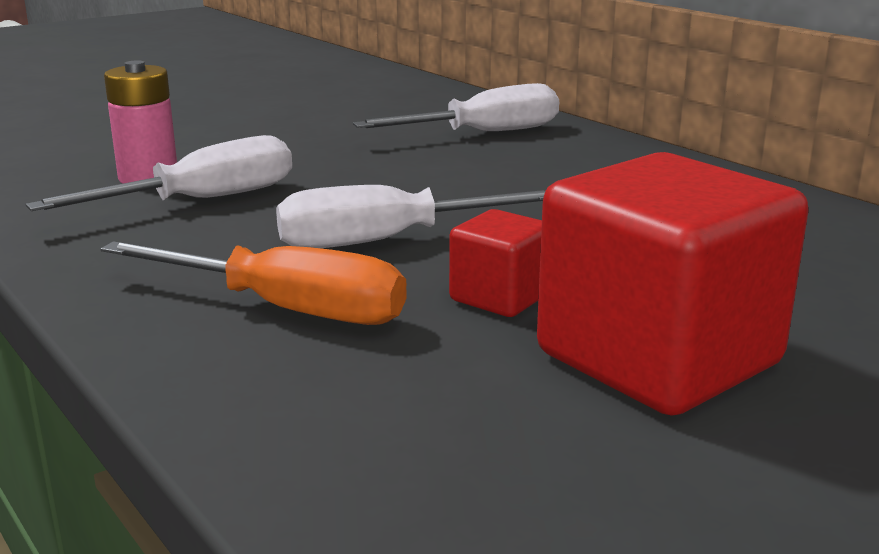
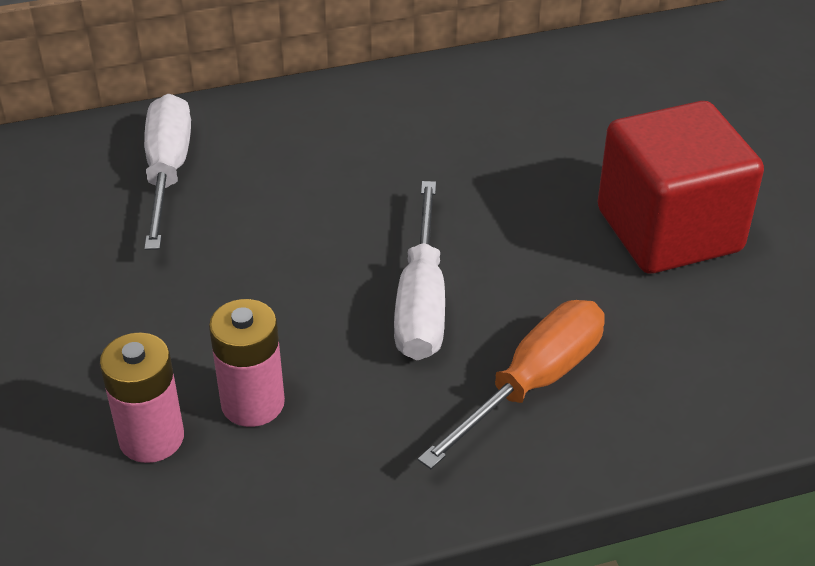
camera: 70 degrees left, 20 degrees up
white screwdriver [26,135,292,211] -> pink battery [209,299,285,427]
red cube [449,209,542,317] -> none

